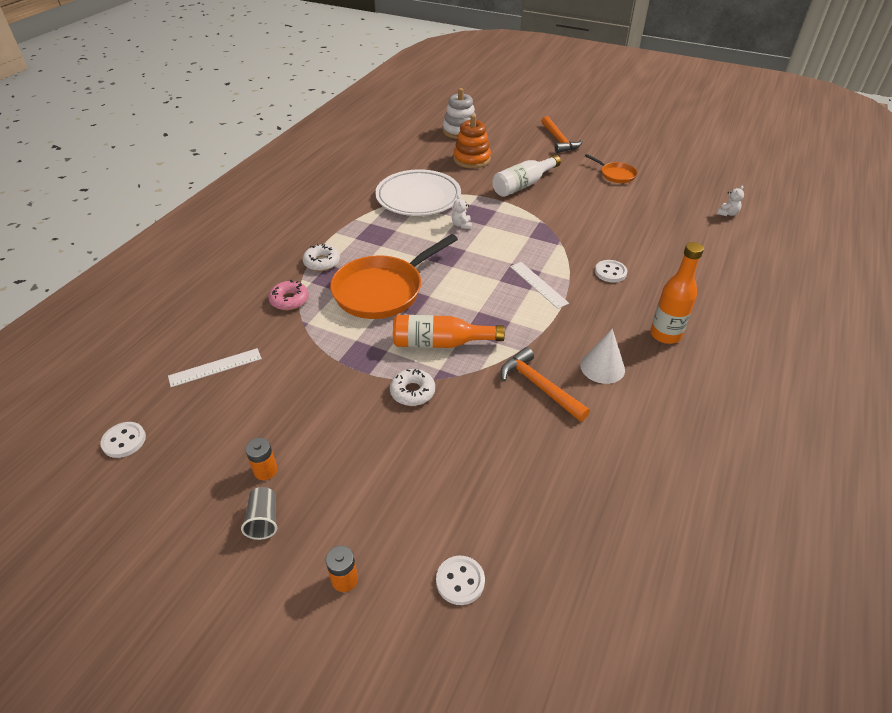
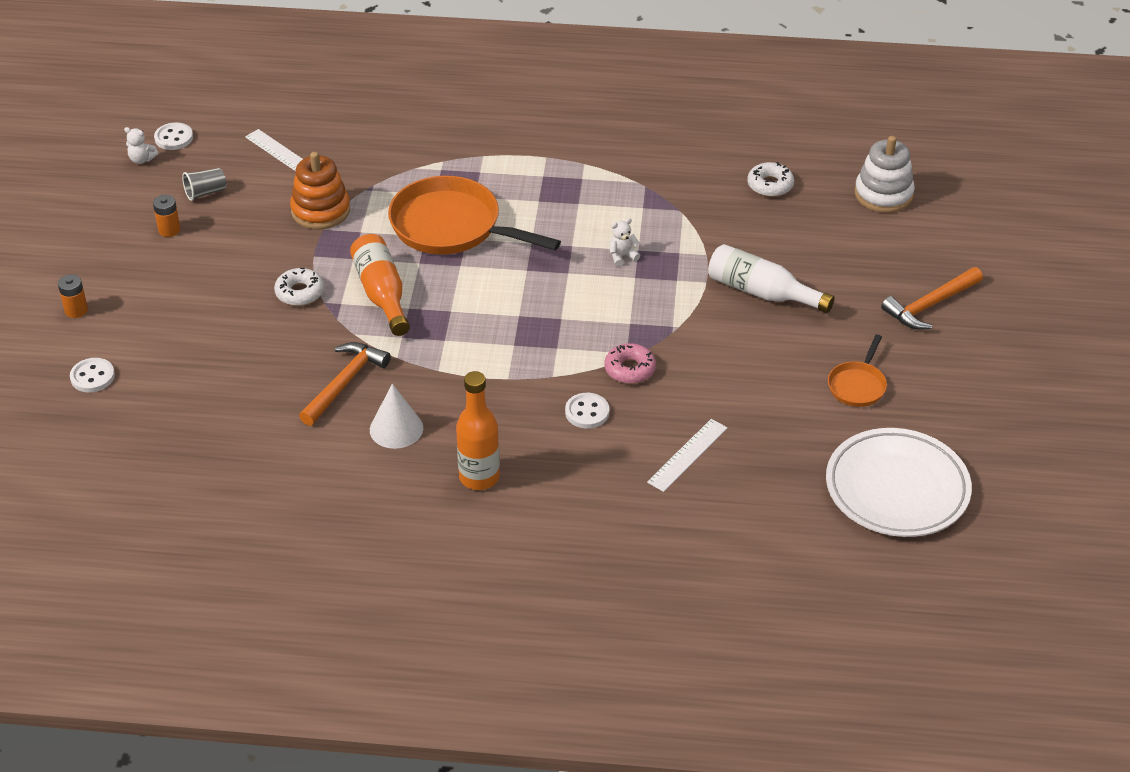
camera: 70 degrees right, 0 degrees up
grey cup [241,487,277,540] -> grey cup moved to [182,168,226,201]
pink donut [268,280,309,310] -> pink donut moved to [605,343,656,384]
white donut [303,244,340,271] -> white donut moved to [747,162,794,197]
white plate [375,169,461,216] -> white plate moved to [826,428,972,537]
orange stacking toy [454,114,491,168] -> orange stacking toy moved to [290,152,350,229]
white ruler [510,262,569,309] -> white ruler moved to [647,419,727,492]
white teddy bear [717,185,744,216] -> white teddy bear moved to [124,127,158,164]

